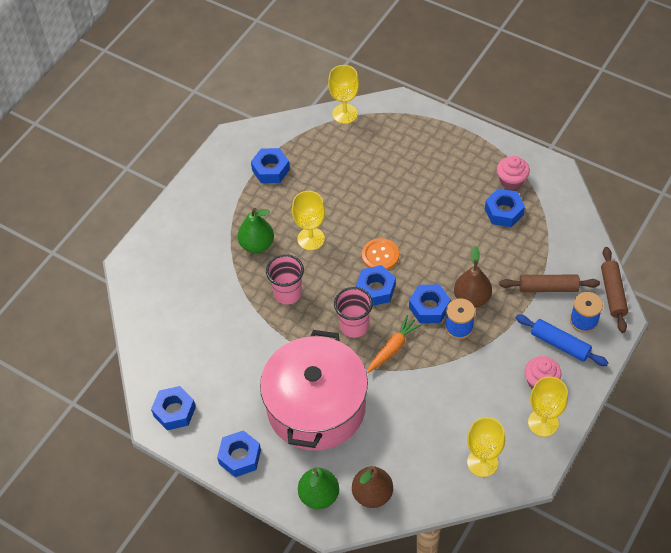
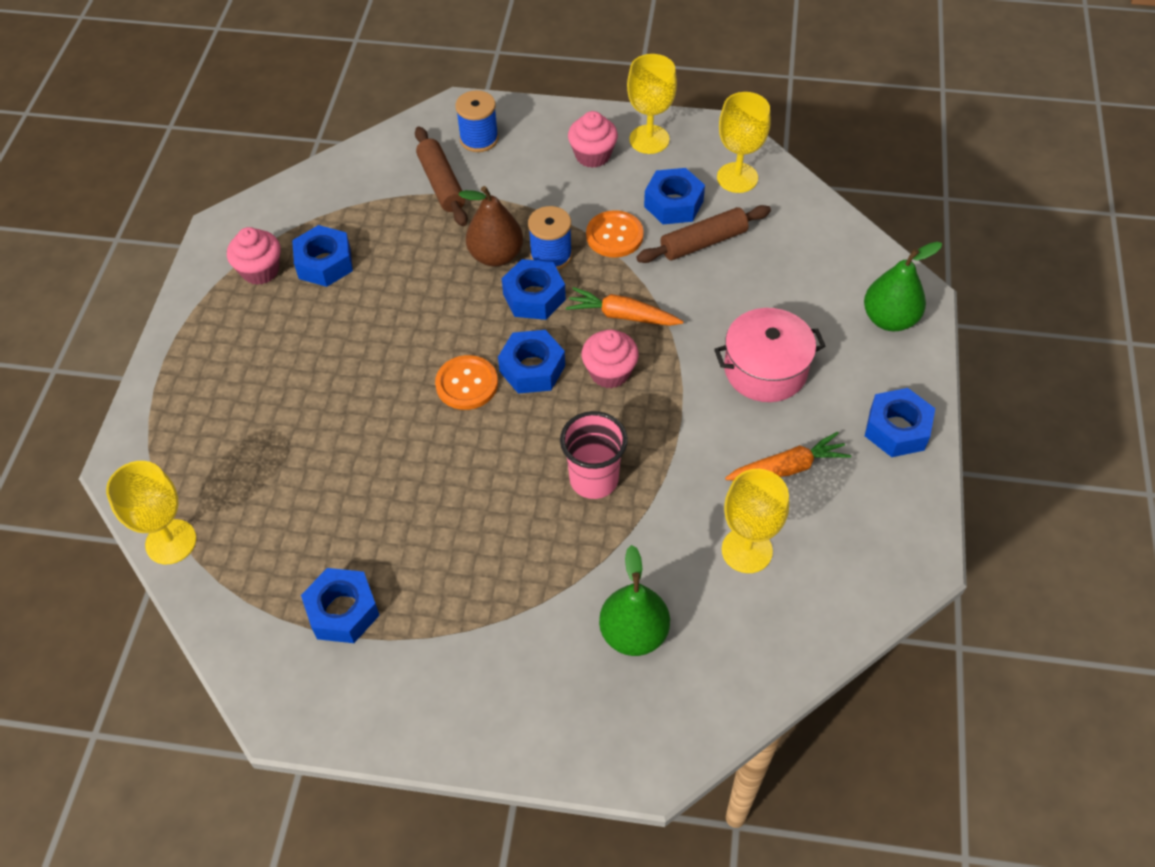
camera: 115 degrees left, 0 degrees up
blue nut [151,386,196,430] -> blue nut moved to [644,168,705,224]
green pear [238,208,274,253] -> green pear moved to [599,545,670,656]
pink pot [260,330,368,451] -> pink pot [714,308,825,402], size x0.55
yellow goblet [292,191,325,250] -> yellow goblet moved to [722,469,789,573]
pink cup [334,287,373,338] -> pink cupcake [582,329,639,388]
brown pear [352,466,393,508] -> none
blue rolling pin [516,315,609,366] -> none
brown rolling pin [601,247,628,333] -> brown rolling pin moved to [636,205,771,263]
none -> orange button [586,210,644,258]
none -> orange carrot [725,432,851,480]

